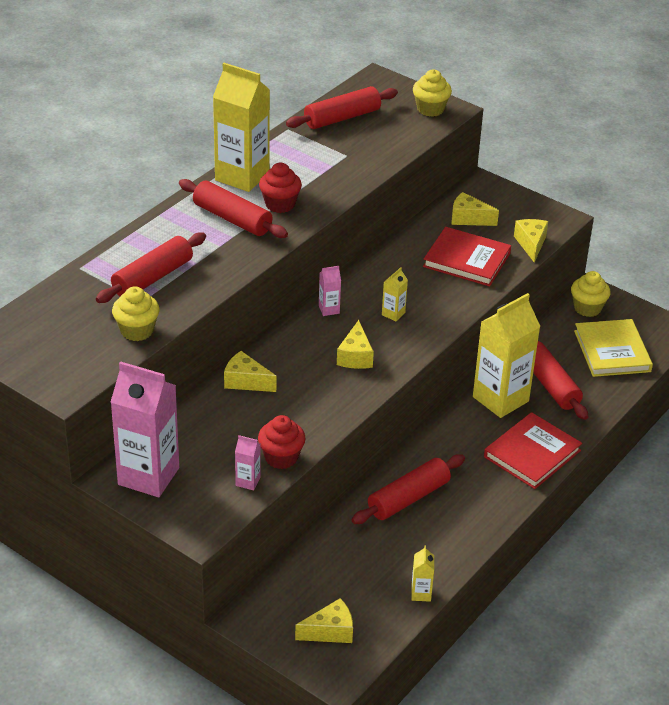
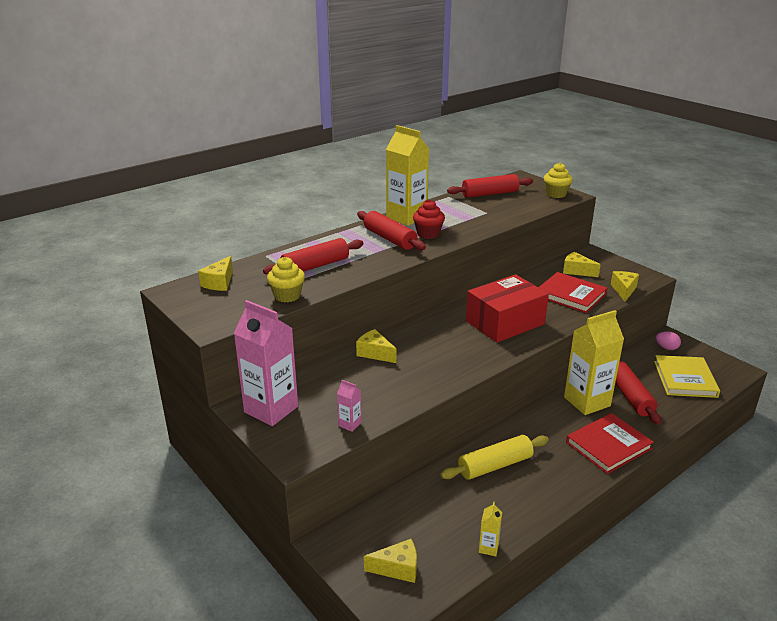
camera: 15 degrees right, 10 degrees down
red cupcake [258,415,306,469] -> none
pink carton [319,266,341,316] -> none
yellow cheese [337,320,374,369] -> yellow cheese moved to [198,256,233,291]
red rolling pin [352,454,465,524] -> yellow rolling pin [440,435,549,480]
yellow carton [382,267,408,321] -> red box [466,274,549,343]
yellow cupcake [571,271,610,317] -> pink egg [655,331,681,350]

